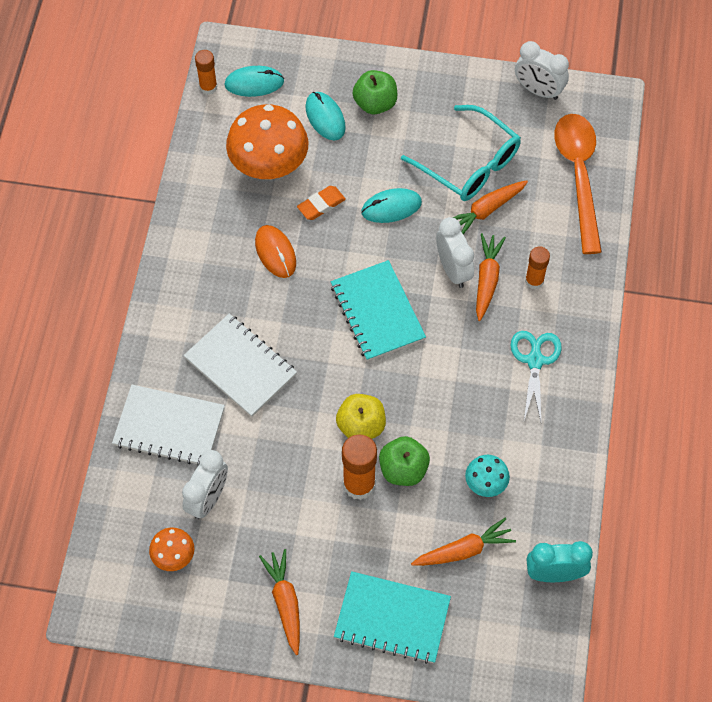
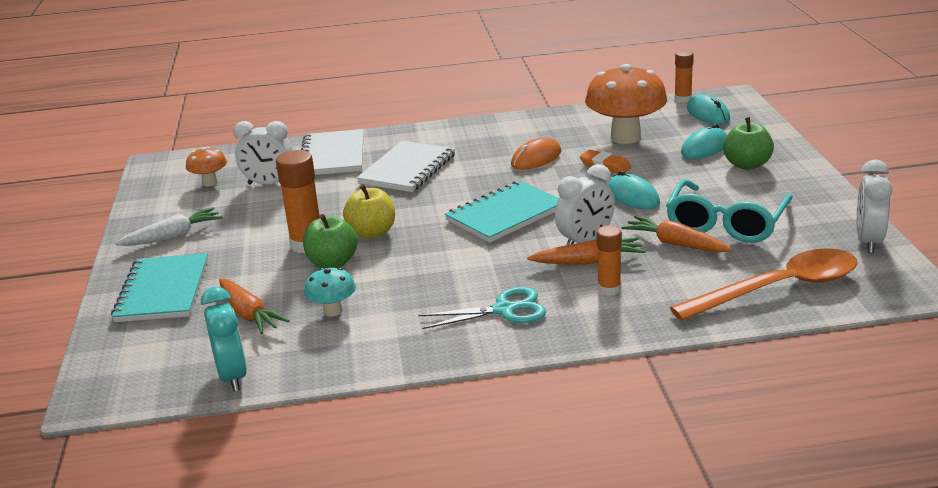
camera: 75 degrees right, 35 degrees down
orange carrot [259,549,300,655] -> white carrot [115,207,223,246]

